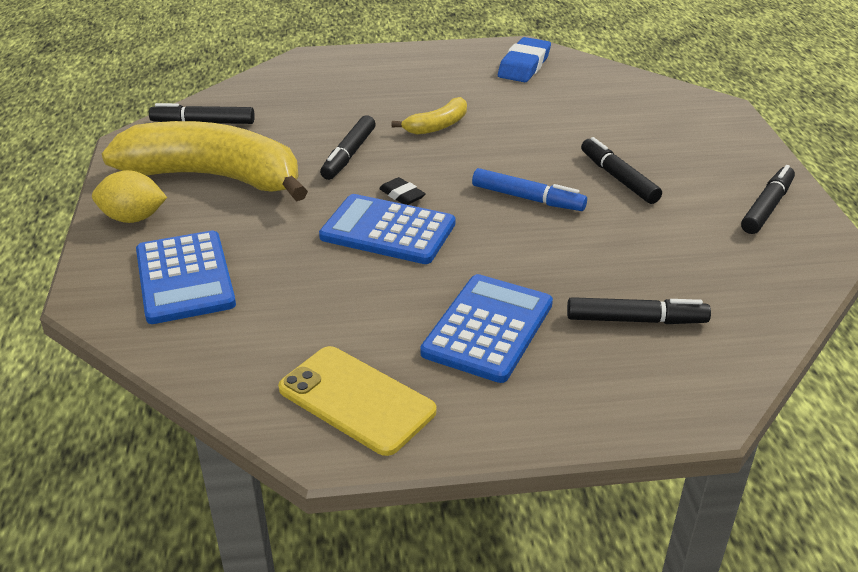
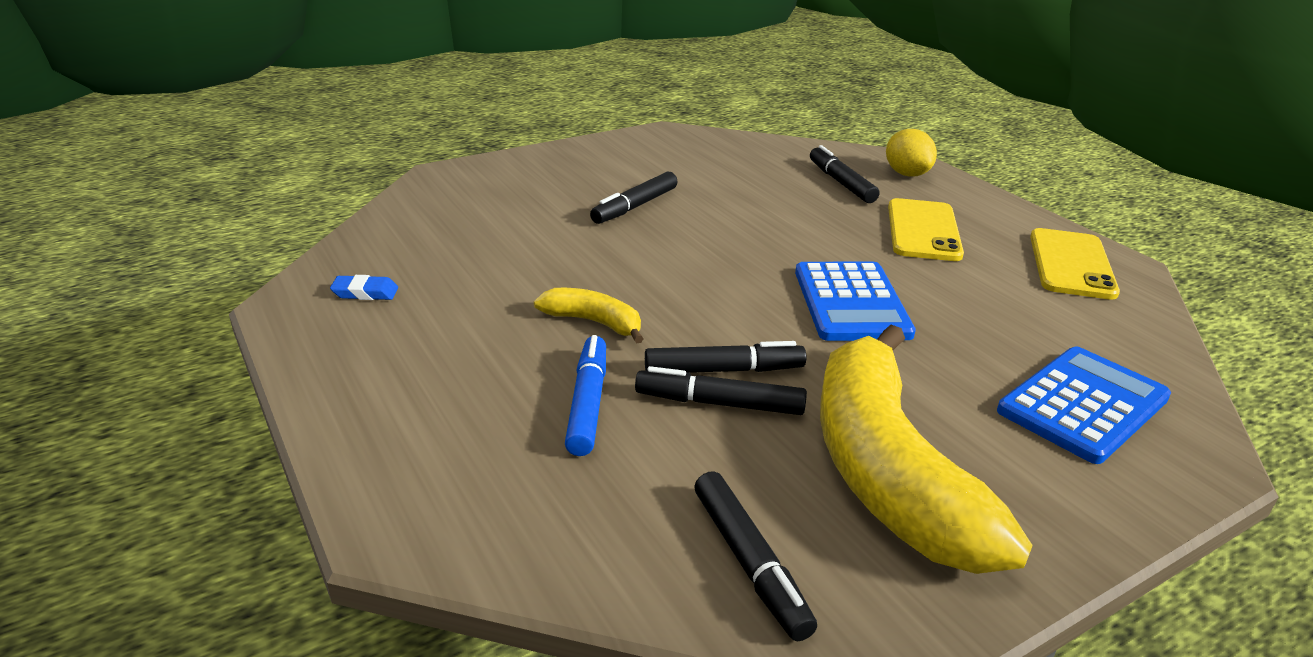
camera: 115 degrees left, 5 degrees down
yellow lemon [92,170,167,223] -> yellow lemon moved to [886,129,937,177]
black eraser [379,177,426,205] -> none
blue calculator [420,274,553,383] -> yellow phone [888,198,964,261]
blue marker [472,168,587,211] -> blue marker moved to [565,335,606,456]
blue eraser [498,37,551,82] -> blue eraser [330,275,398,300], size x0.54
black marker [741,165,795,234] -> black marker moved to [635,366,807,415]

